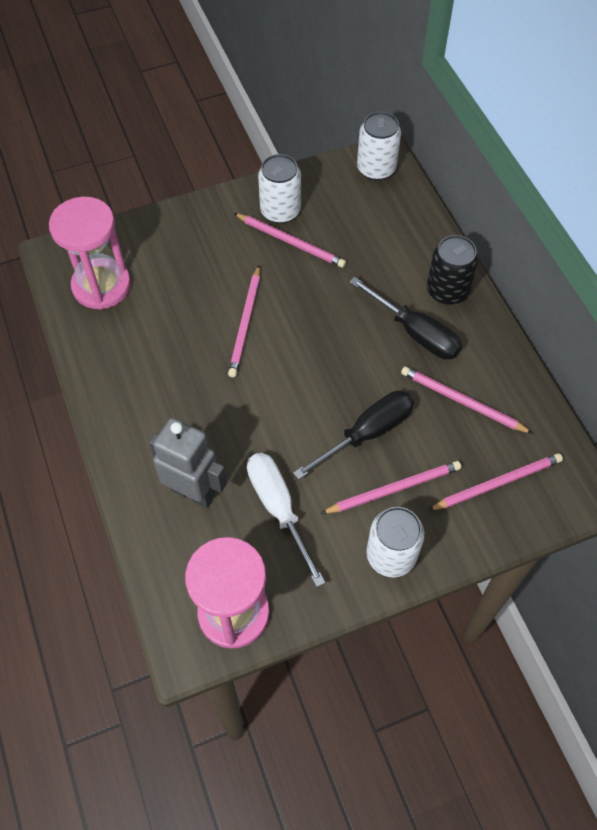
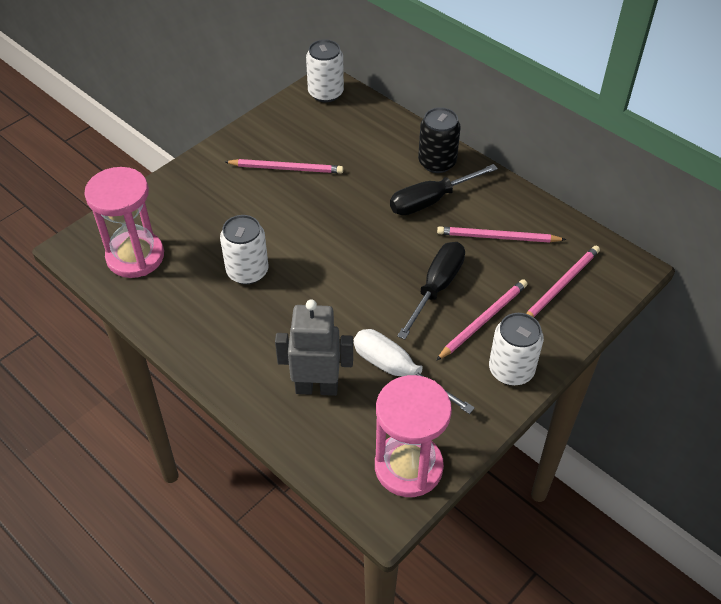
camera: 25 degrees left, 10 degrees down
pink pencil [228,266,260,377] -> none
white can [258,154,301,223] -> white can moved to [220,215,268,285]
black screwdriver [349,277,462,359] -> black screwdriver turned 135 degrees clockwise [390,164,498,215]

